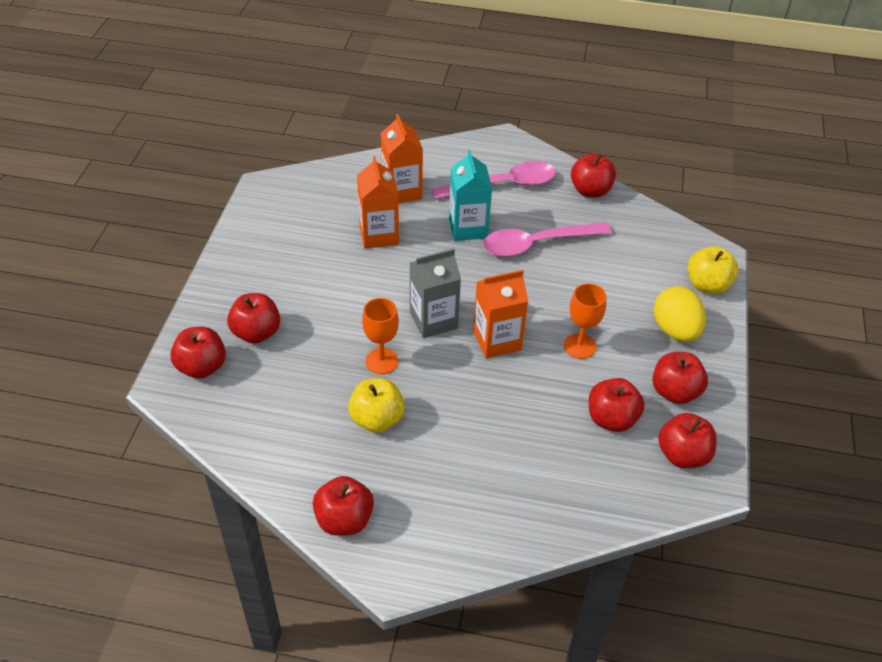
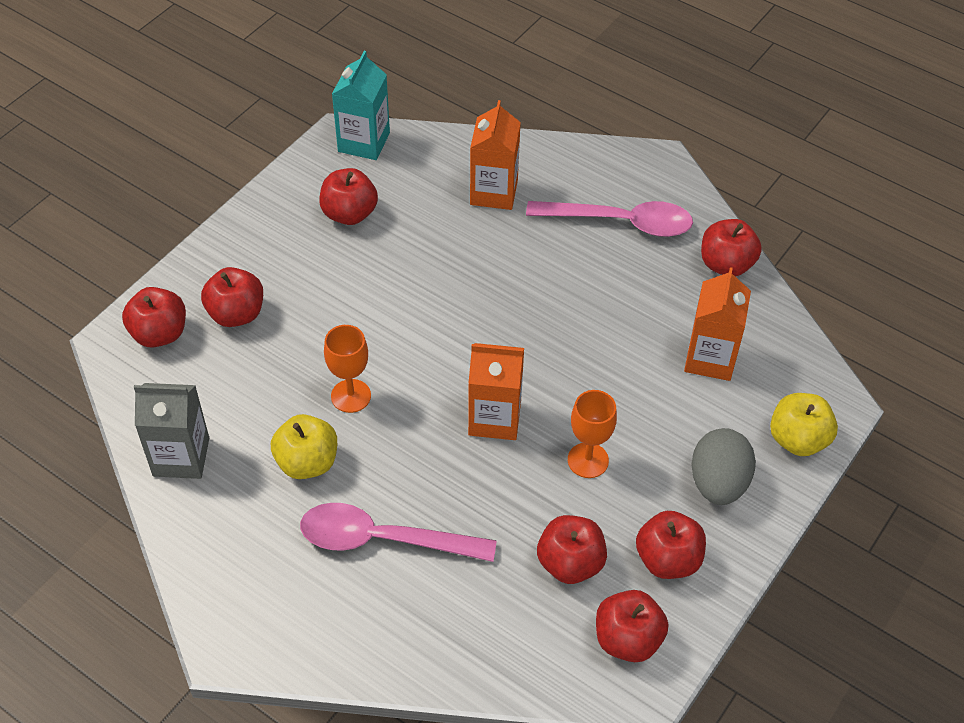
camera: 25 degrees right, 5 degrees up
red apple [313,476,374,536] -> red apple moved to [319,168,378,225]
orange carton [357,156,399,249] -> orange carton moved to [684,267,751,381]
grey carton [410,248,461,338] -> grey carton moved to [134,383,209,479]
turquoise carton [449,150,492,241] -> turquoise carton moved to [332,51,390,160]
pink spoon [483,222,612,257] -> pink spoon moved to [300,503,497,562]
yellow egg [654,286,706,342] -> grey egg [691,428,756,505]

